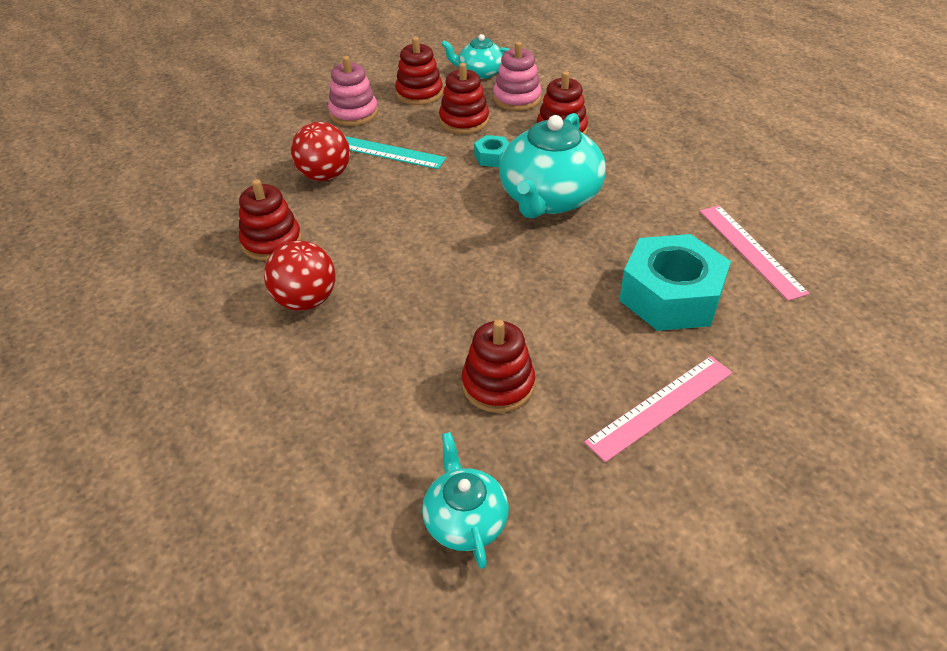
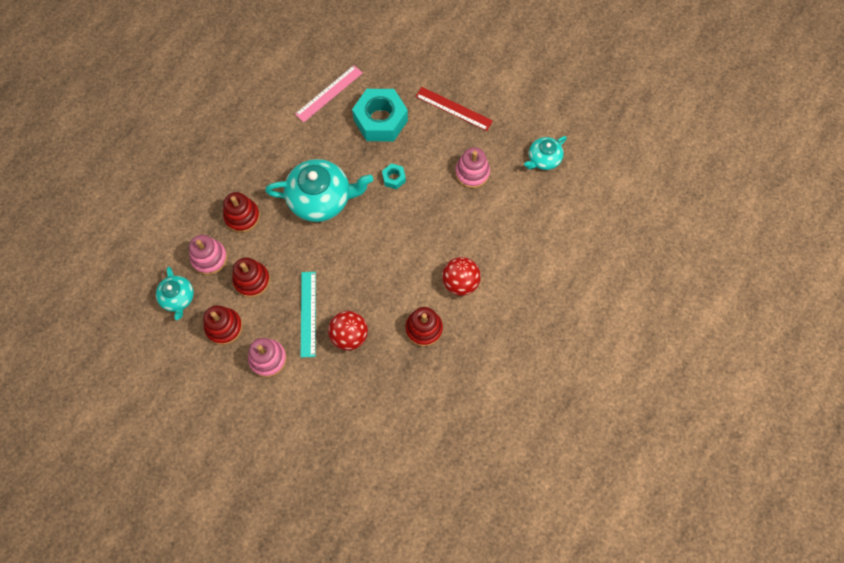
camera: 115 degrees left, 25 degrees up
red stacking toy [462,319,535,413] -> pink stacking toy [455,147,490,188]
turquoise nut [474,135,510,167] -> turquoise nut moved to [382,163,406,189]
pink ruler [584,356,733,462] -> red ruler [415,87,493,131]

